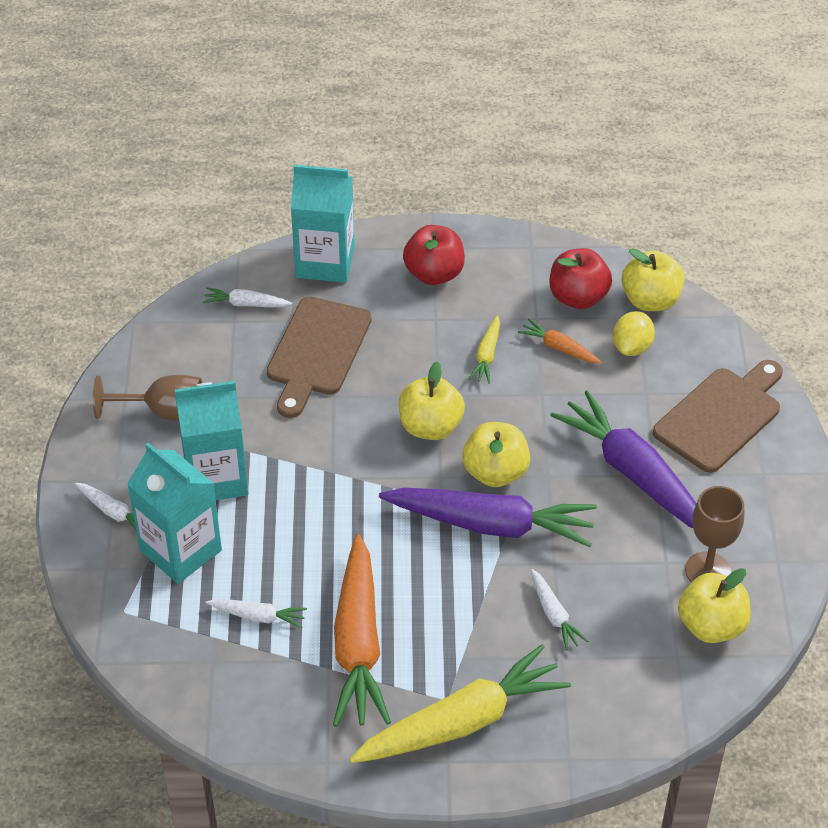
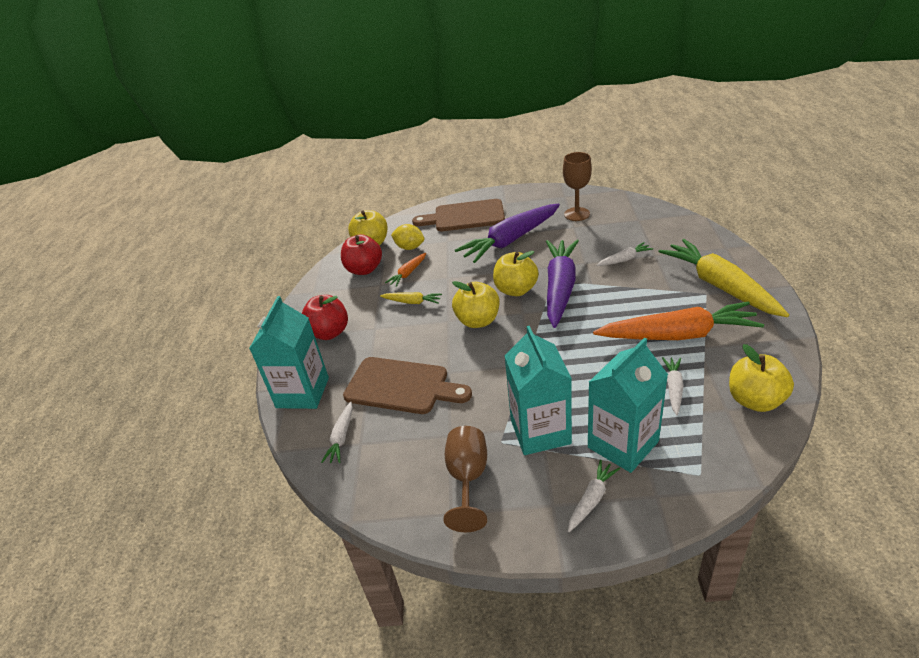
camera: 85 degrees left, 10 degrees down
brown cutting board [653,360,783,473] -> brown cutting board turned 45 degrees counterclockwise [412,199,505,231]
yellow apple [678,568,751,643] -> yellow apple moved to [729,344,794,412]

